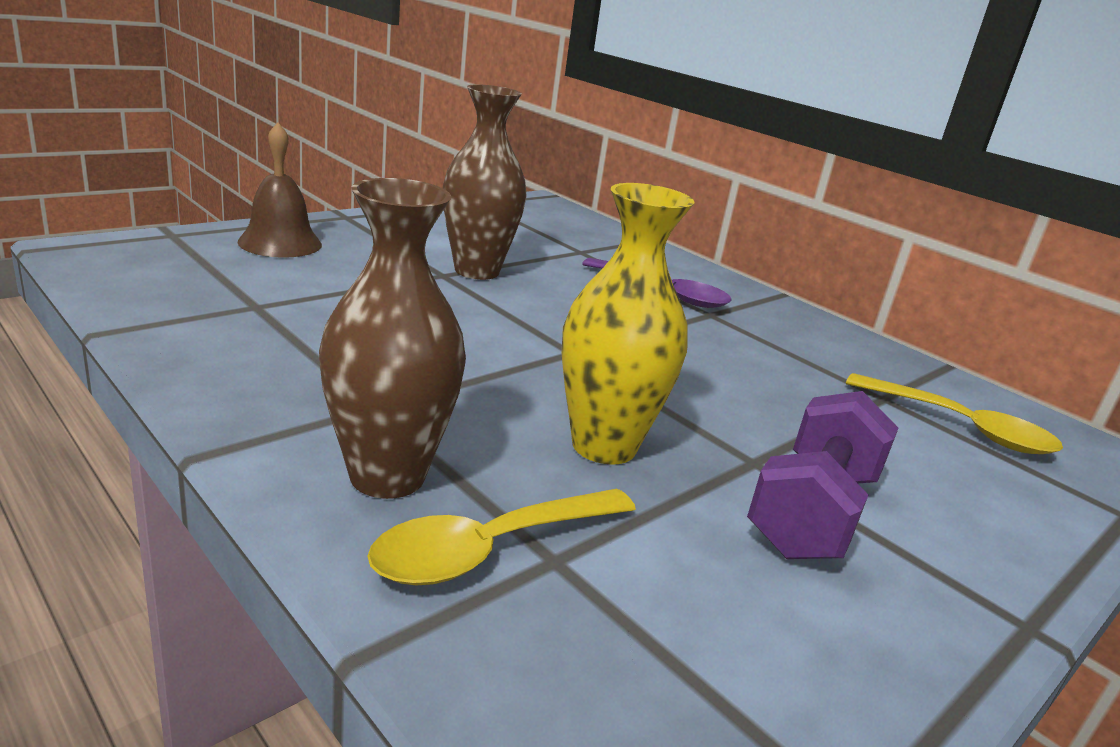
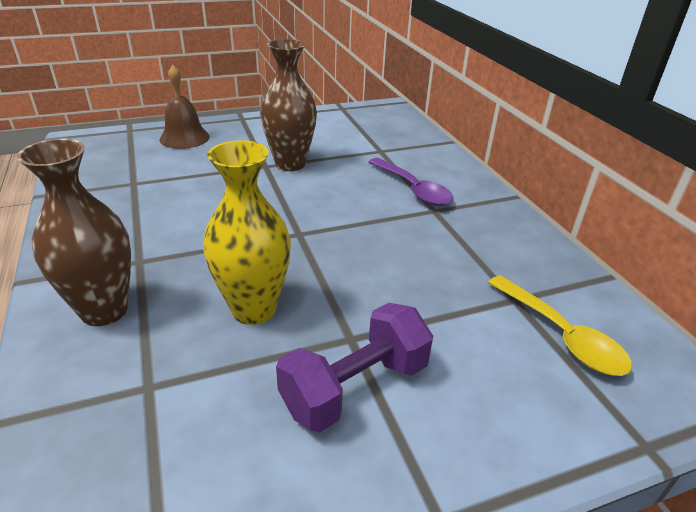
camera: 25 degrees right, 10 degrees up
yellow spoon [367,489,636,586] -> none

